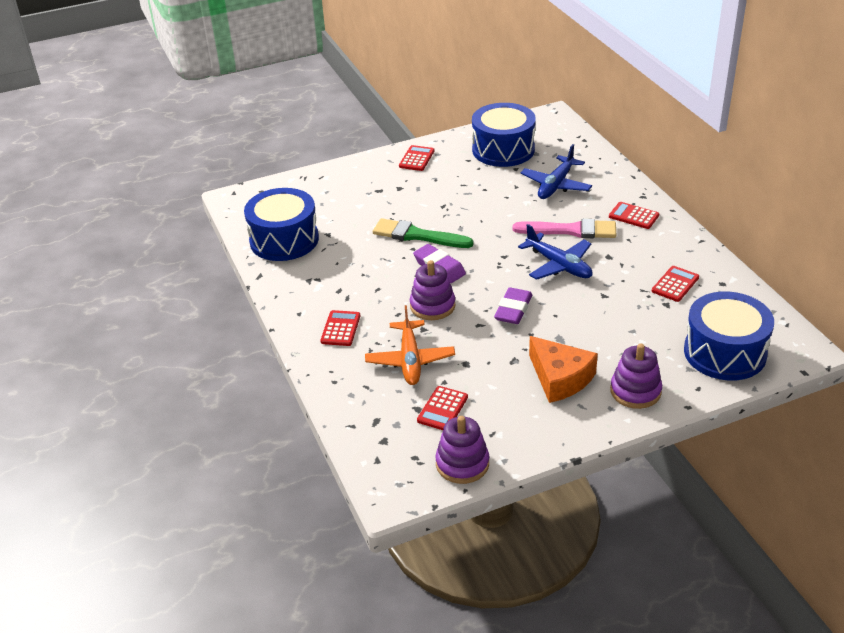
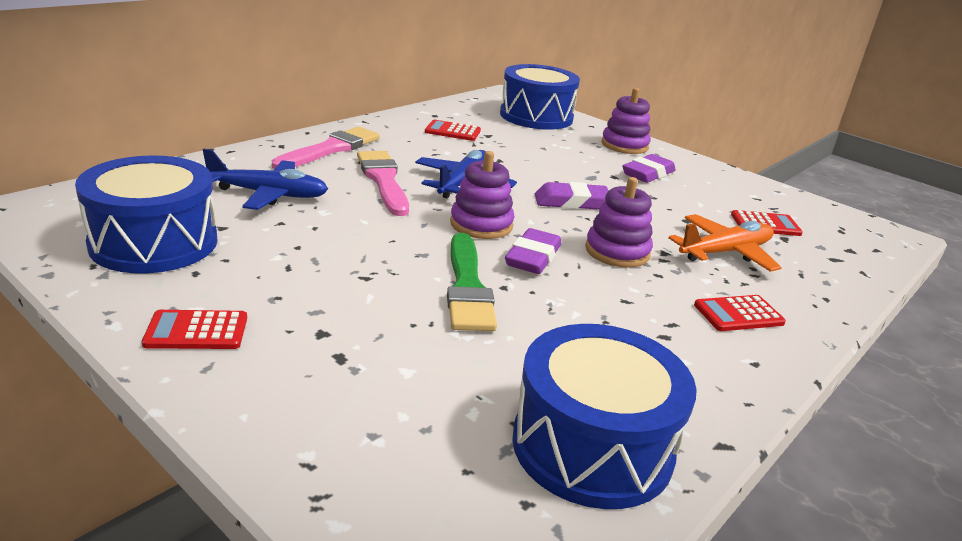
camera: 120 degrees left, 10 degrees down
purple stacking toy [435,416,489,484] -> purple stacking toy moved to [450,151,515,239]
orange cheese [529,336,598,403] -> purple eraser [622,154,676,183]
red calculator [609,202,659,229] -> pink brush [272,127,380,169]

